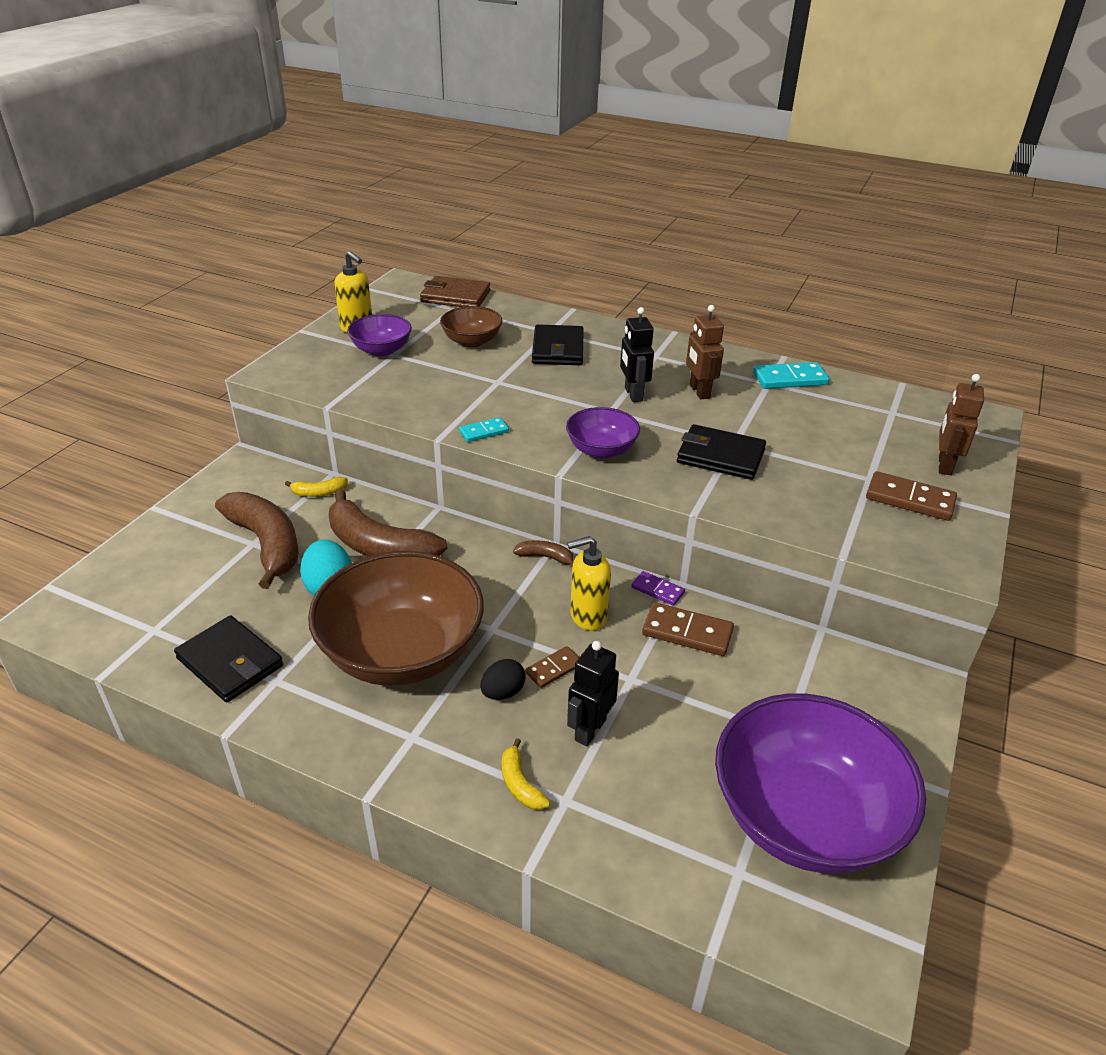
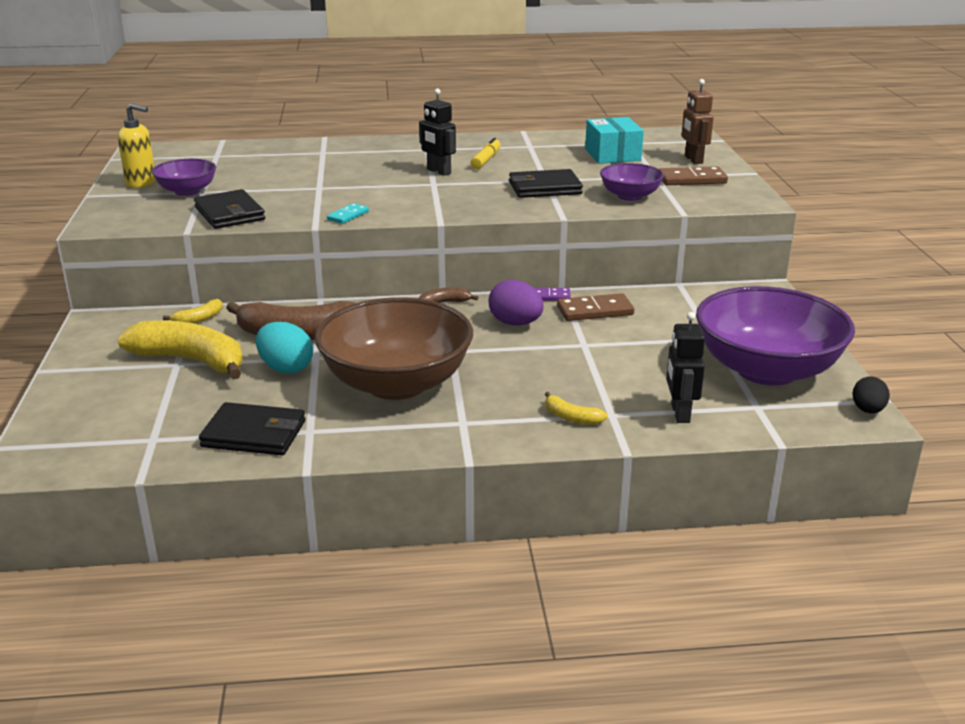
camera: 30 degrees left, 10 degrees down
brown banana [215,492,298,589] -> yellow banana [118,320,243,379]
brown wallet [420,276,490,307] -> none
brown bowl [440,306,503,347] -> none
black egg [480,659,525,700] -> black egg moved to [852,377,890,413]
brown domino [525,646,579,688] -> none
black wallet [532,324,584,365] -> black wallet moved to [194,189,265,229]
purple bowl [566,407,640,459] -> purple bowl moved to [600,163,664,201]
yellow soap dispenser [567,536,611,631] -> purple egg [488,280,544,326]
black robot [567,641,619,746] -> black robot moved to [666,312,705,423]
brown robot [686,305,724,399] -> yellow marker [470,138,501,169]
turquoise domino [753,362,829,389] -> none
none -> turquoise box [585,117,644,164]

